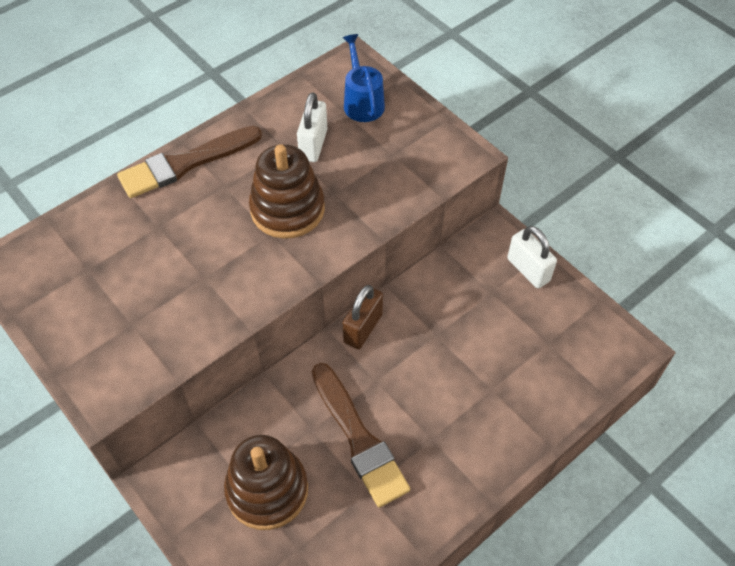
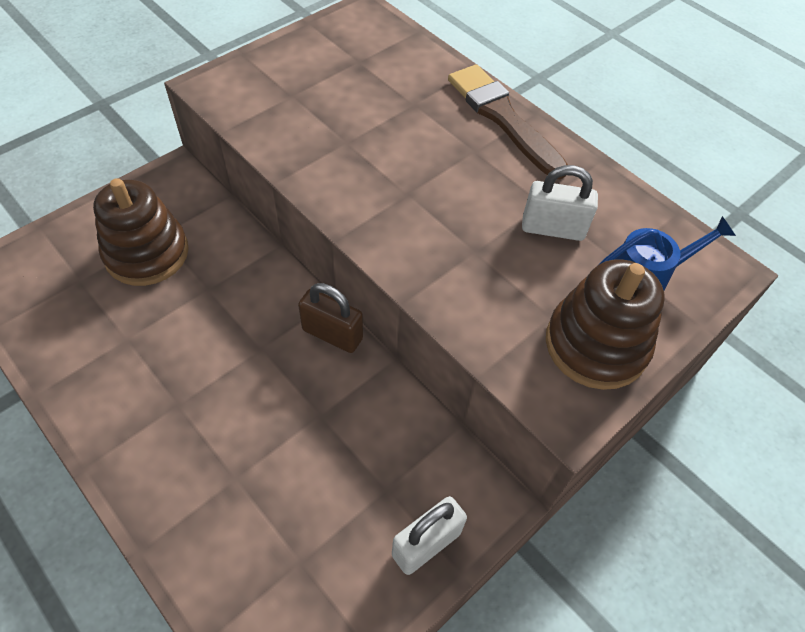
camera: 85 degrees right, 0 degrees up
brown stacking toy [249,144,325,239] -> brown stacking toy moved to [546,259,665,390]
brown brush [312,363,410,507] -> none

